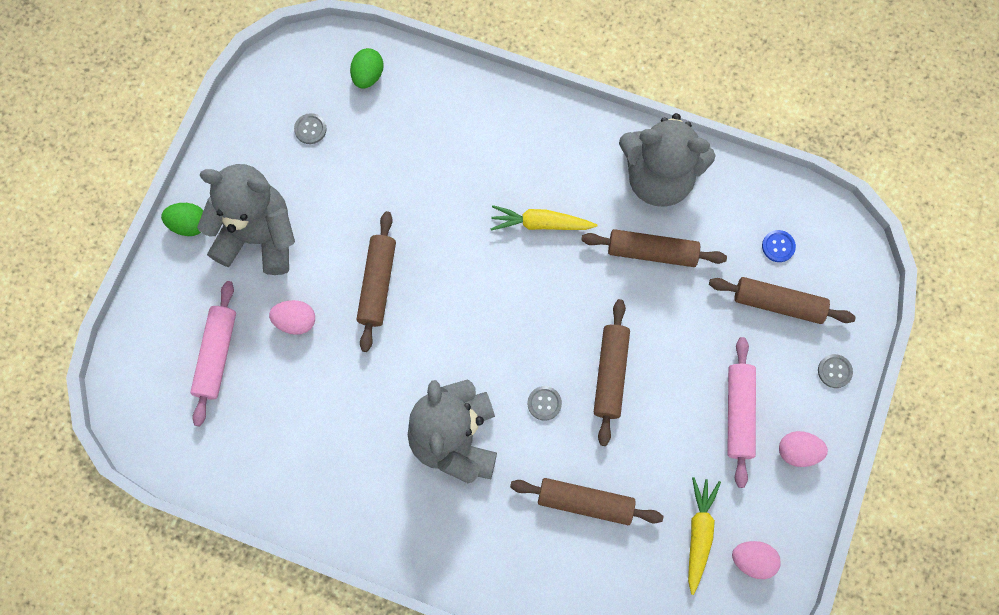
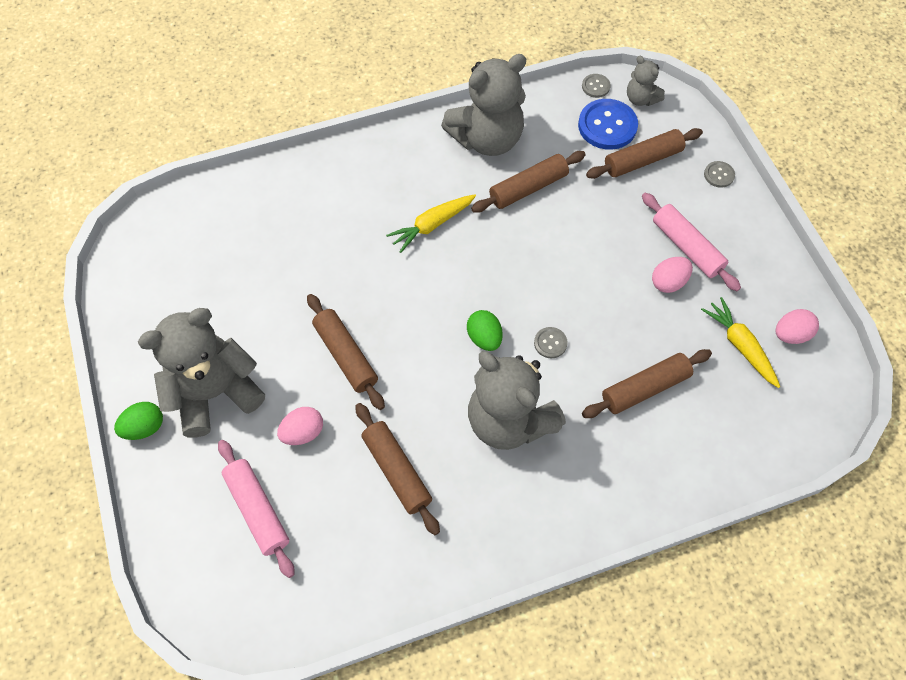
camera: 40 degrees left, 10 degrees down
grey button [294,113,327,144] -> grey button moved to [582,74,611,98]
green egg [350,48,384,89] -> green egg moved to [467,310,503,351]
brown rolling pin [594,299,630,446] -> brown rolling pin moved to [355,403,440,535]
blue button [762,230,796,262] -> blue button [578,99,638,150], size x2.02
pink egg [779,431,828,467] -> pink egg moved to [652,257,693,293]
none -> grey teddy bear [627,56,665,106]

